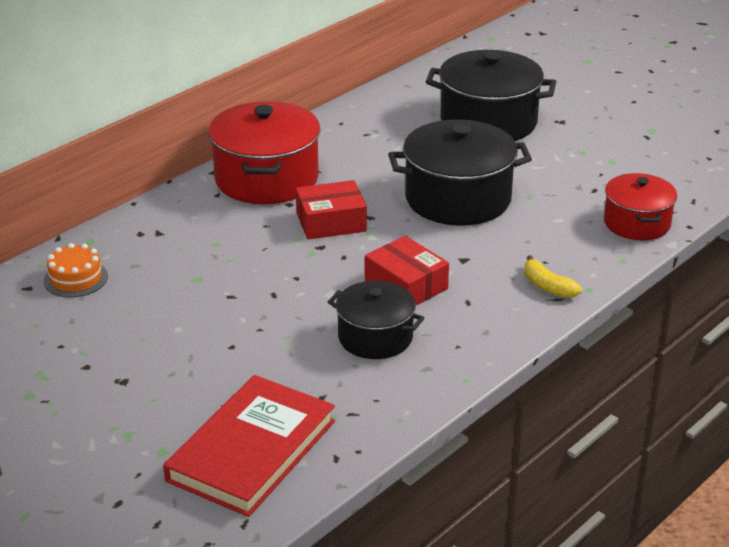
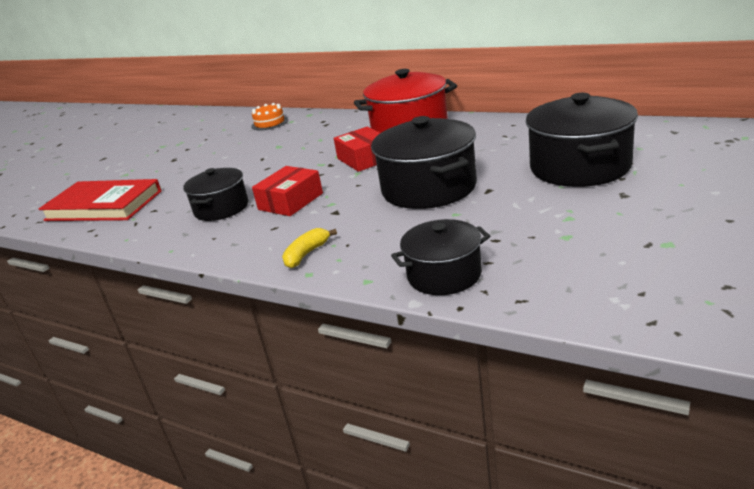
camera: 80 degrees right, 5 degrees down
red pot [604,173,677,240] -> black pot [391,219,490,295]

